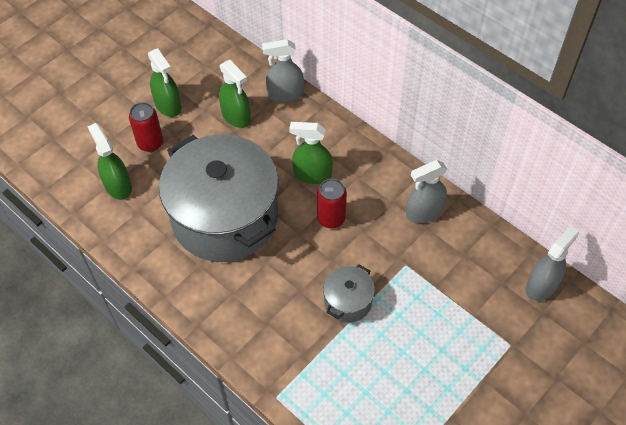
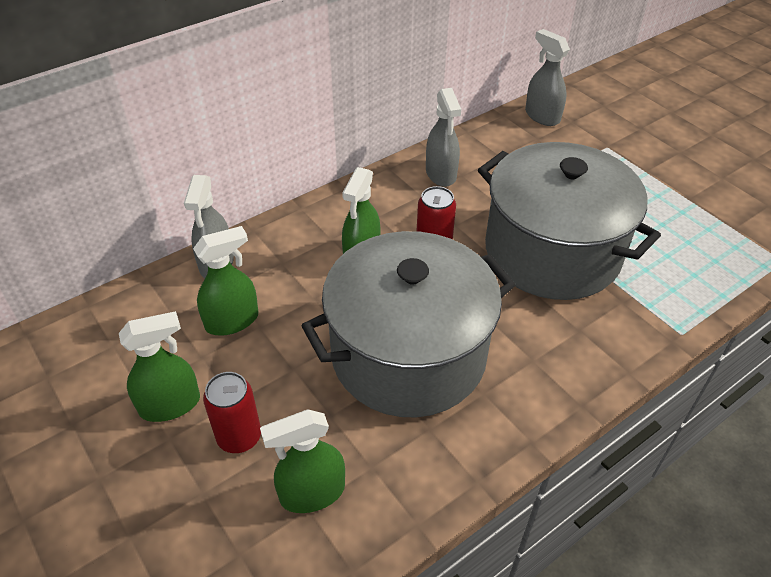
camera: 80 degrees left, 10 degrees down
grey pot [323,264,375,323] -> grey pot [478,142,661,300], size x2.37

